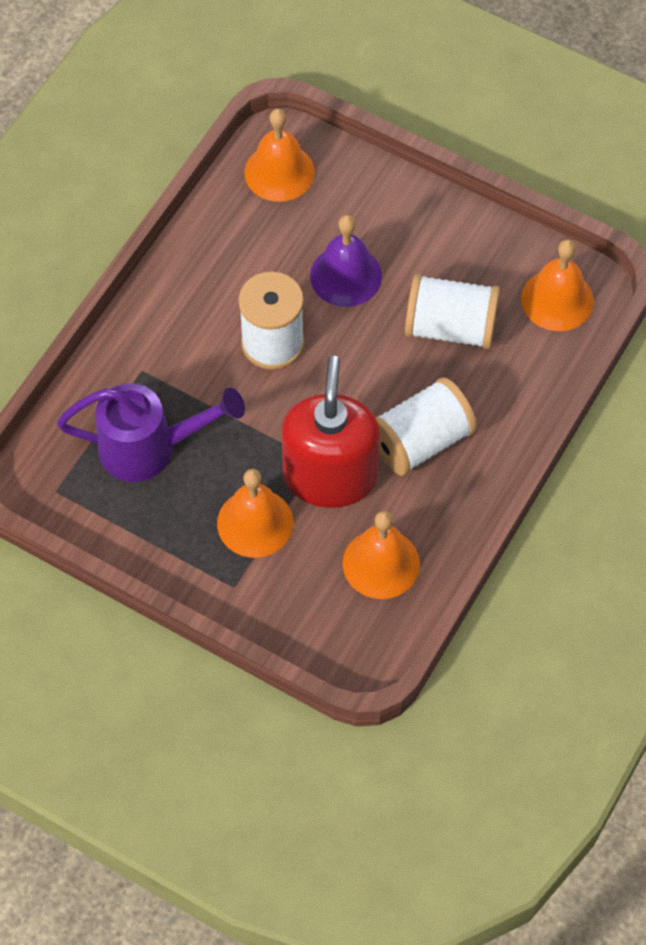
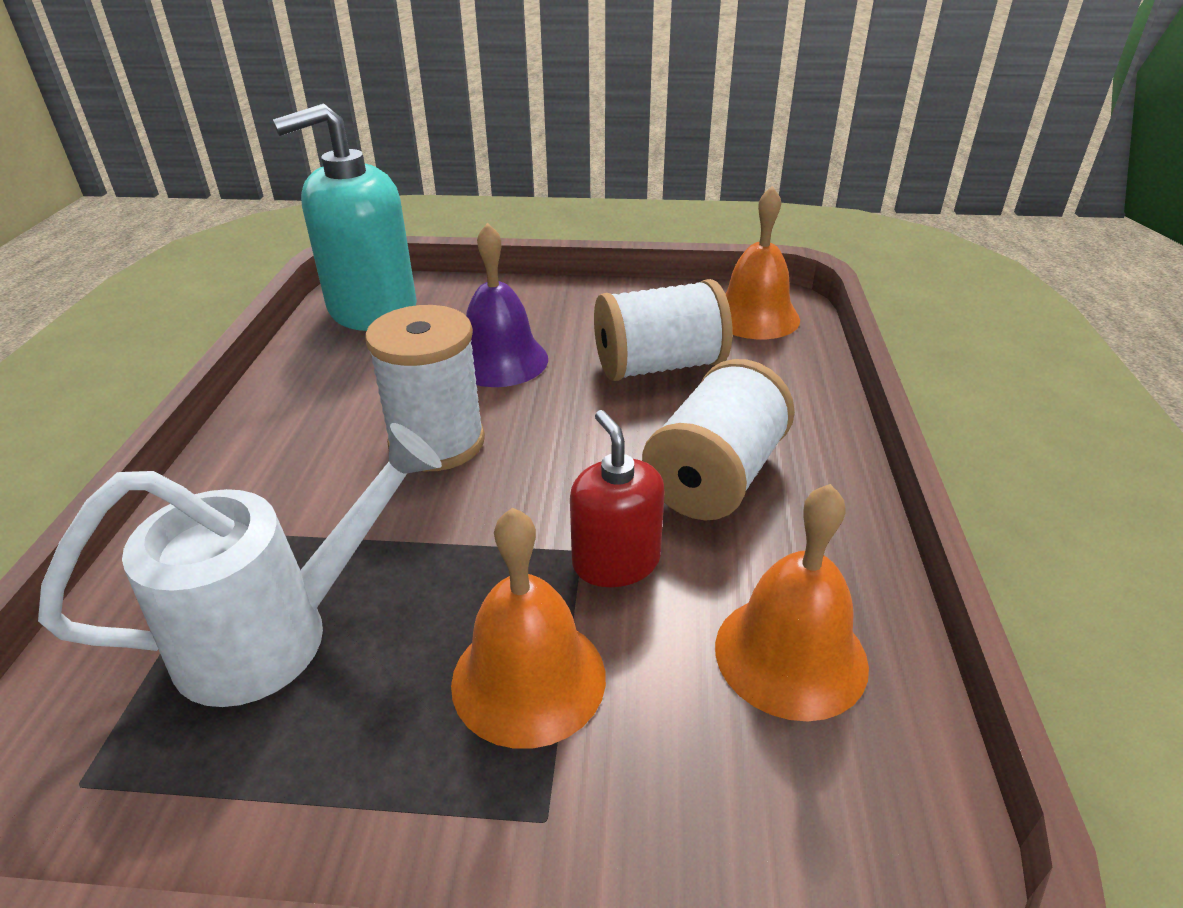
camera: 25 degrees left, 25 degrees down
purple watering can [57,383,245,482] -> white watering can [38,423,442,707]
orange bell [244,109,315,202] -> turquoise soap dispenser [272,103,417,331]
red soap dispenser [281,356,380,508] -> red soap dispenser [570,410,665,587], size x0.54

